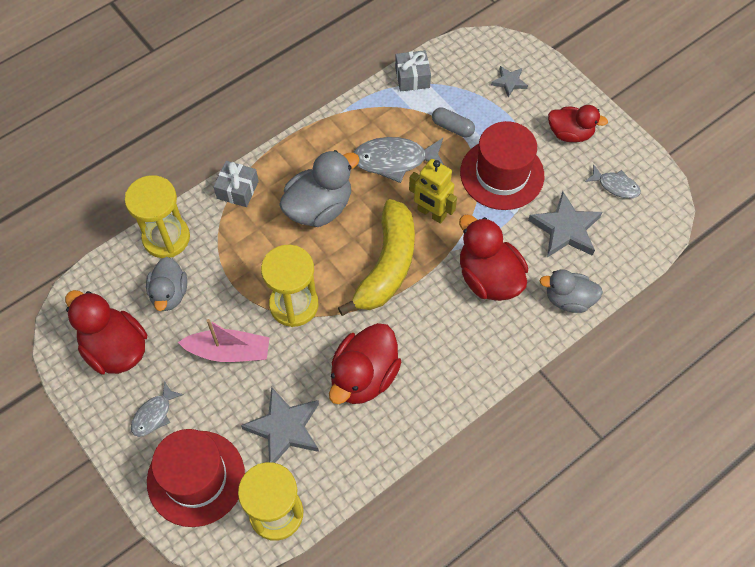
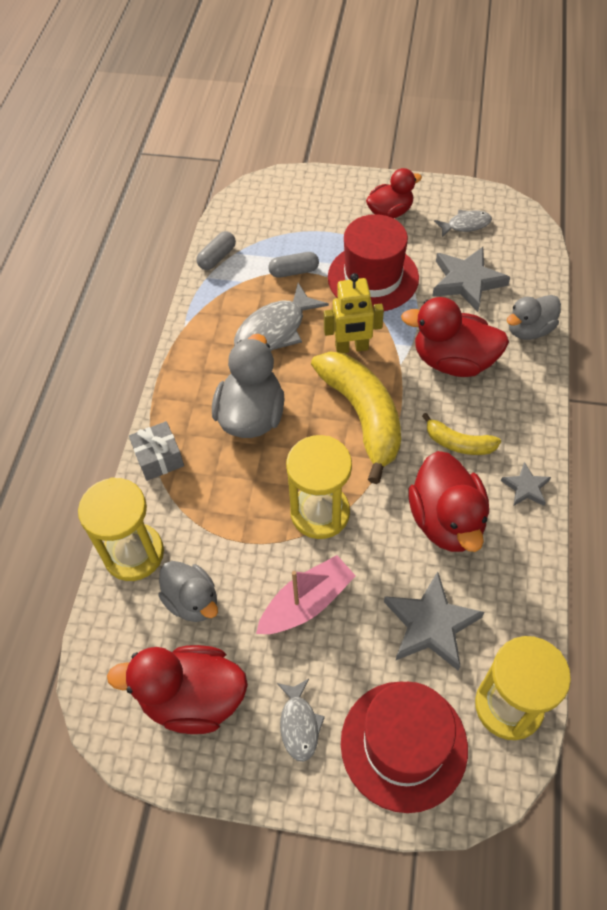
camera: 40 degrees left, 5 degrees down
grey gift [395,50,431,91] -> grey capsule [196,231,236,270]
grey star [491,66,528,98] -> grey star moved to [501,462,551,506]
none -> yellow banana [422,413,501,455]

